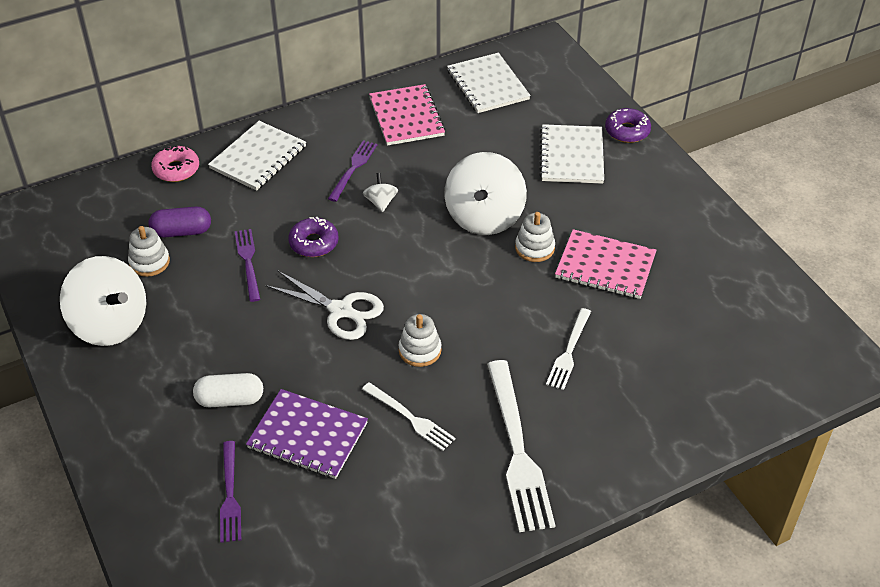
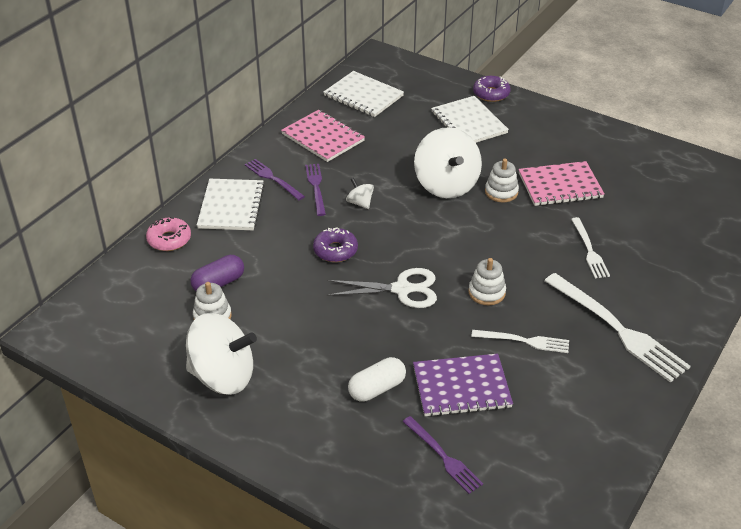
camera: 30 degrees left, 5 degrees down
purple fork [234,229,260,302] -> purple fork moved to [245,159,305,200]

